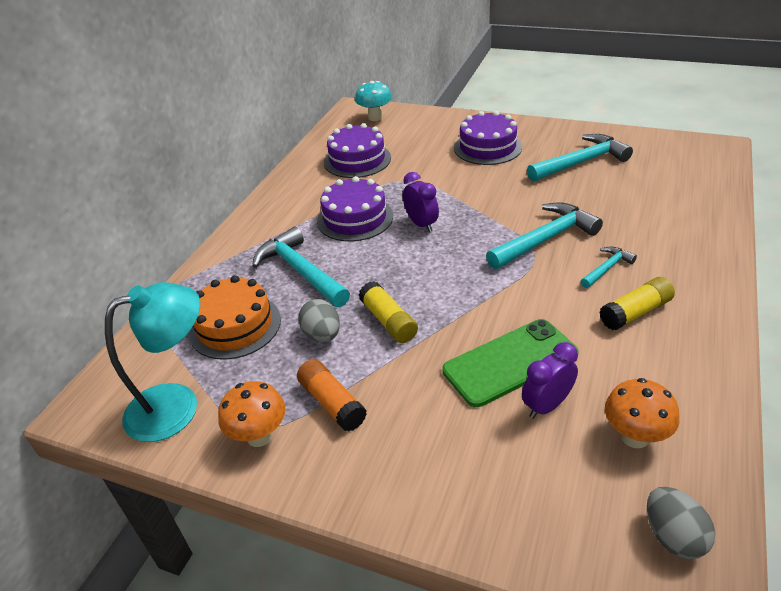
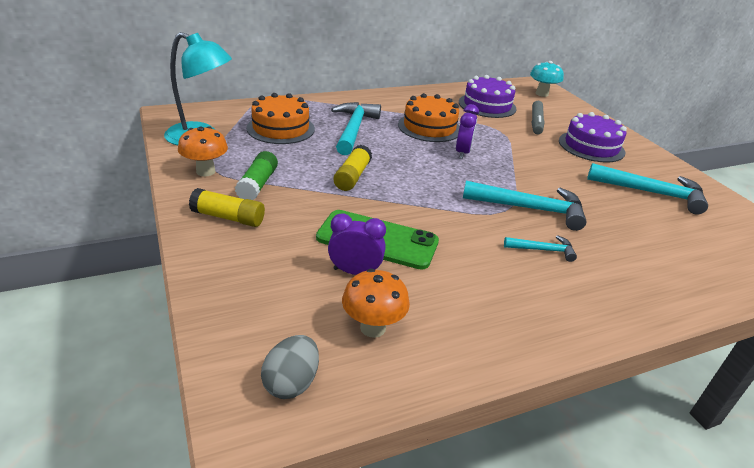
camera: 40 degrees right, 5 degrees down
orange glue stick [297,359,367,432] -> green glue stick [235,151,278,200]
grey egg [298,299,340,342] -> none
purple cake [317,176,393,242] -> orange cake [398,93,460,142]
yellow glue stick [600,277,675,330] -> yellow glue stick moved to [189,188,265,227]
none -> grey marker [532,101,544,134]

